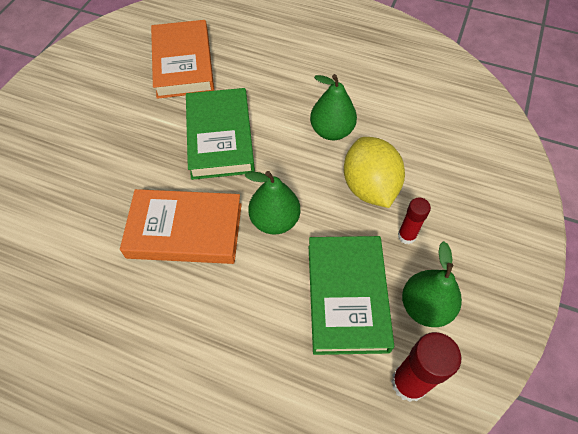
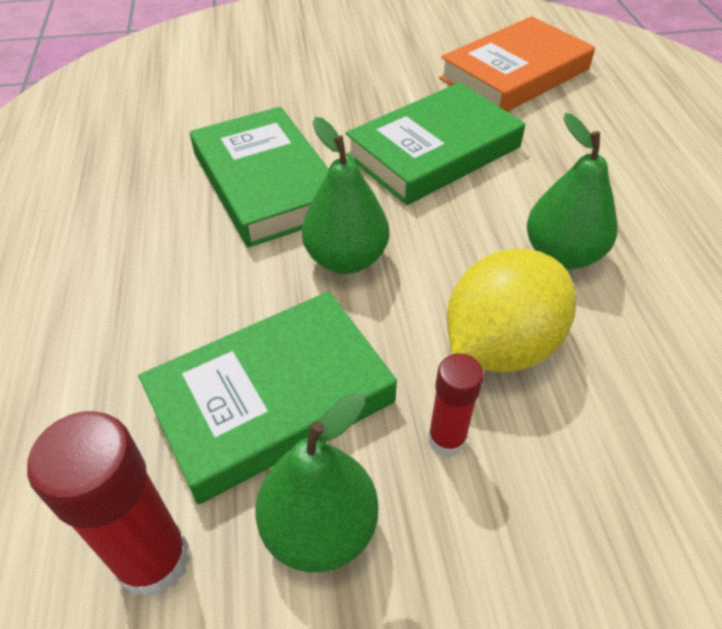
camera: 60 degrees right, 10 degrees down
orange book [120,189,242,264] -> green book [190,106,329,248]

